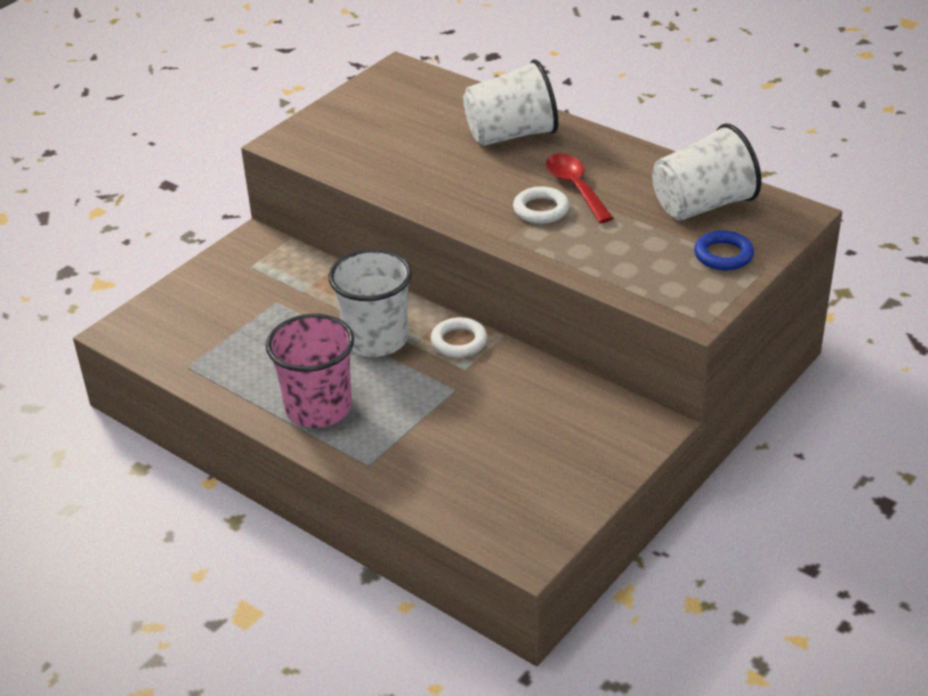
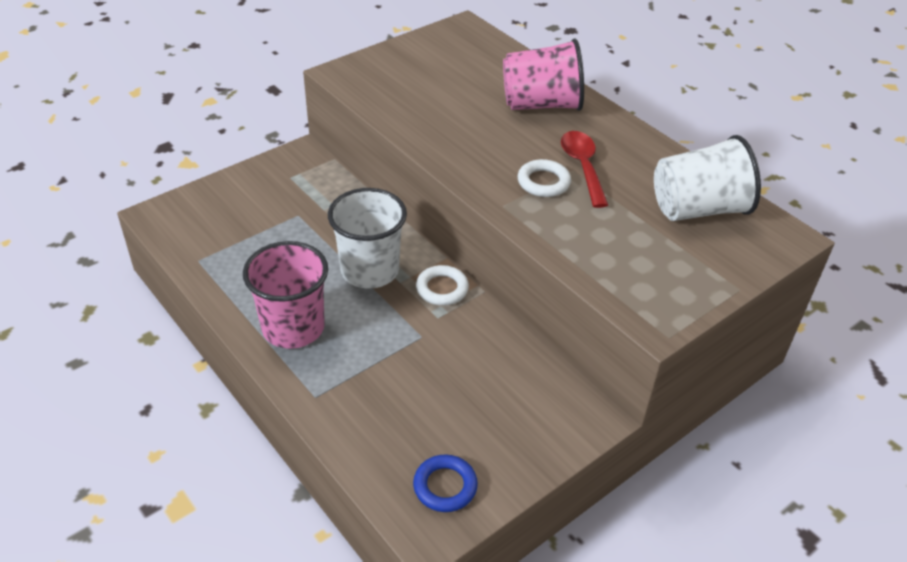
camera: 10 degrees right, 5 degrees up
white cup [463,59,558,146] -> pink cup [503,38,584,111]
blue ring [694,230,754,270] -> blue ring moved to [413,455,478,512]

